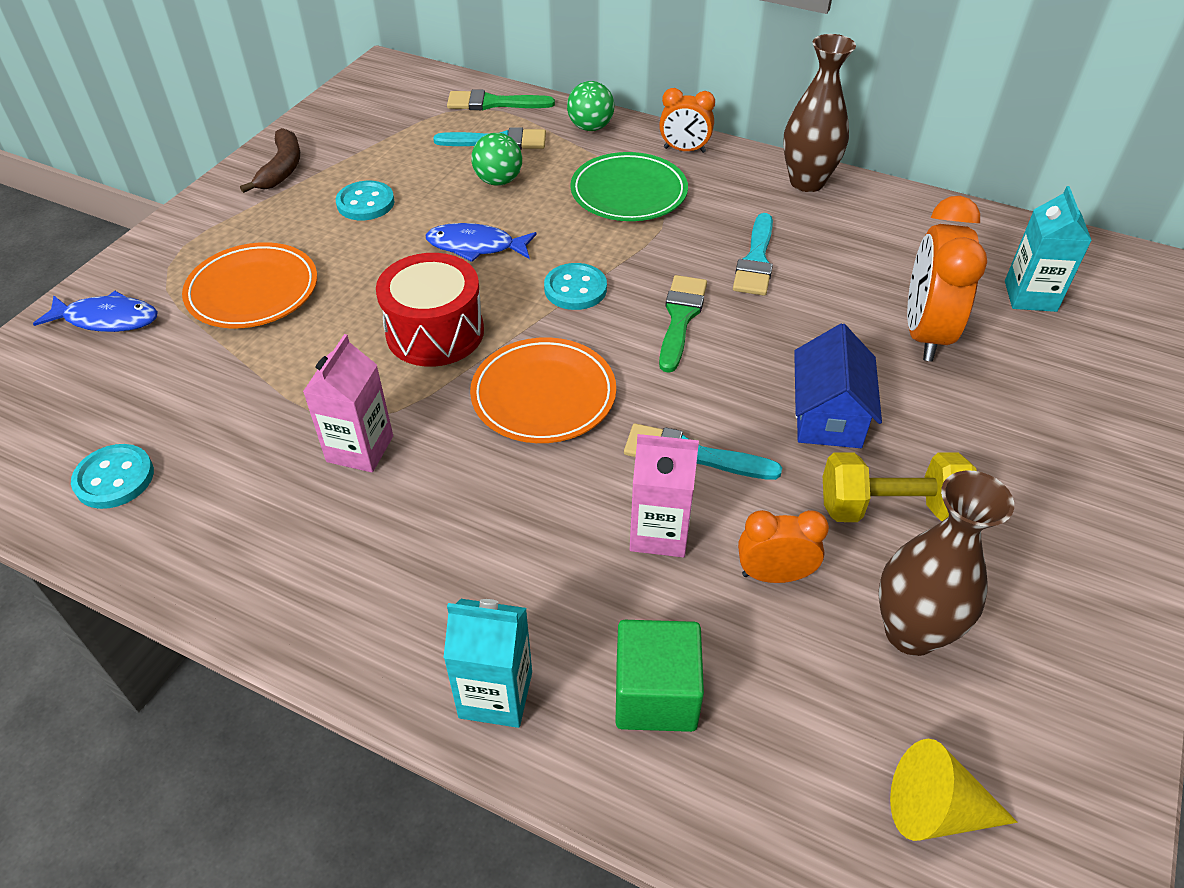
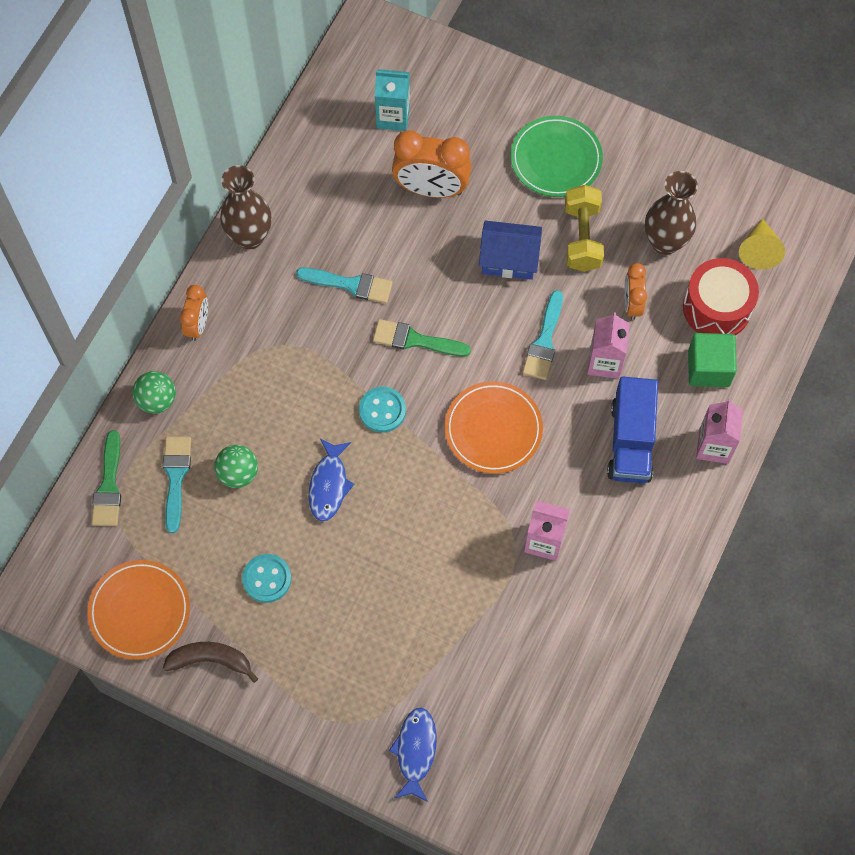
camera: 90 degrees left, 20 degrees up
turquoise button [71,444,154,509] -> none
orange plate [182,242,317,328] -> orange plate moved to [87,560,190,660]
red drum [376,253,484,367] -> red drum moved to [683,258,759,335]
turquoise carton [443,599,532,728] -> pink carton [696,399,743,464]
green plate [570,152,688,221] -> green plate moved to [510,116,603,197]
none -> blue truck [607,376,658,484]

